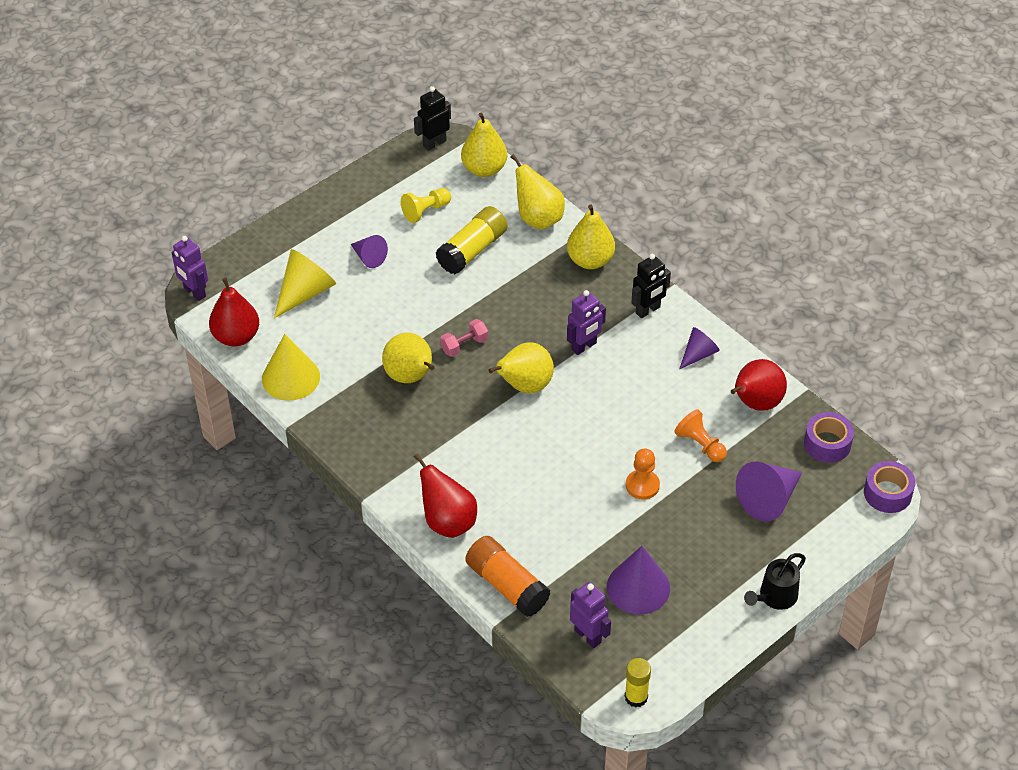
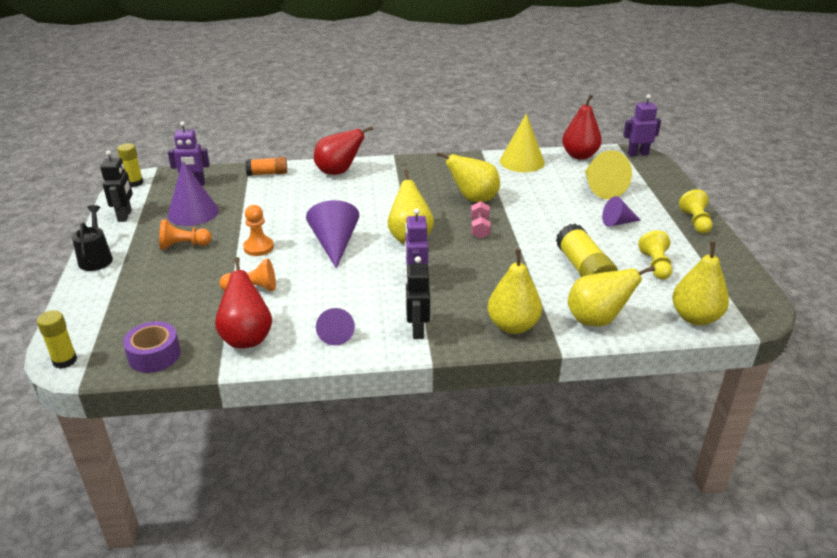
camera: 125 degrees right, 15 degrees down
black robot [414,86,451,151] -> black robot moved to [100,150,133,222]
orange glue stick [465,536,550,617] -> orange glue stick [245,157,287,176], size x0.63
purple cone [736,462,802,521] -> purple cone moved to [306,200,359,269]
purple tape [864,461,915,513] -> yellow glue stick [37,310,77,369]
none -> orange pawn [159,219,212,250]
none -> yellow pawn [679,189,713,234]

